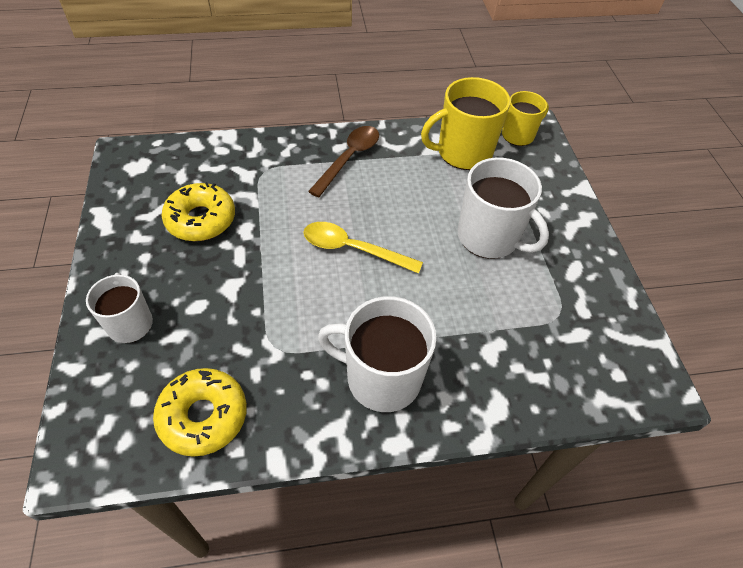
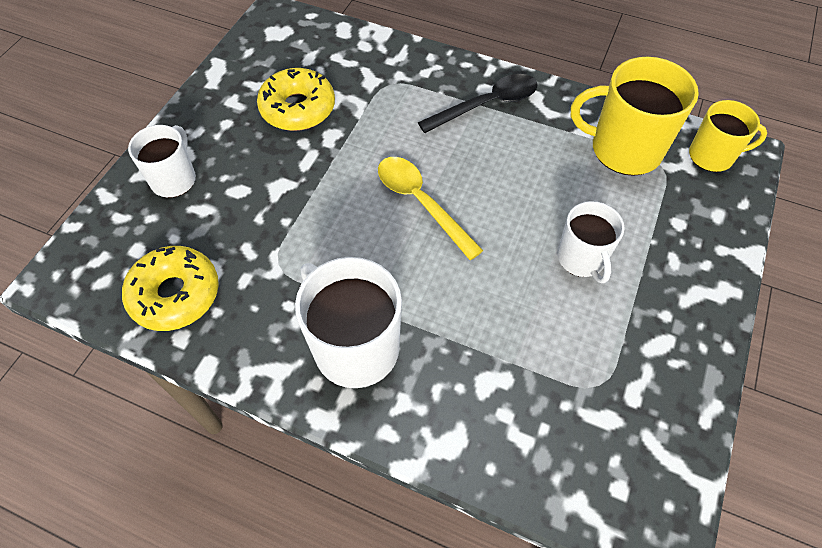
camera: 35 degrees right, 5 degrees up
brown spoon [308,126,379,197] -> black spoon [418,74,537,133]
white mug [457,158,549,259] -> white mug [557,201,625,283], size x0.62

